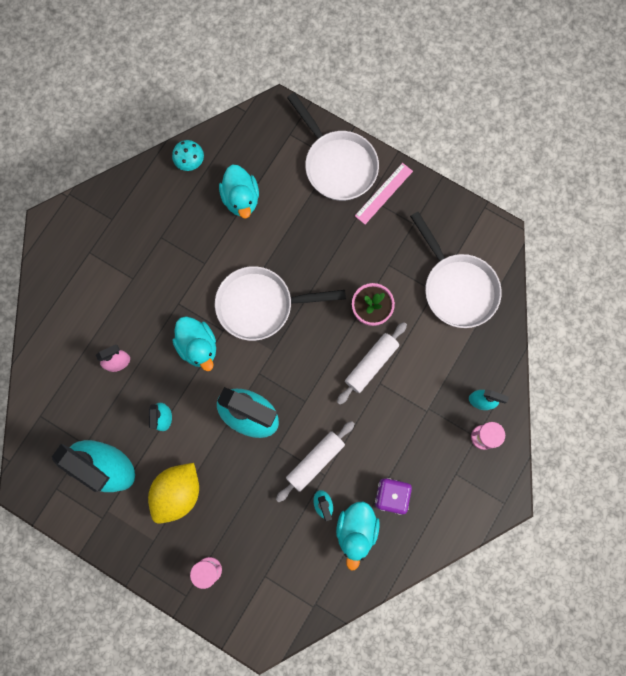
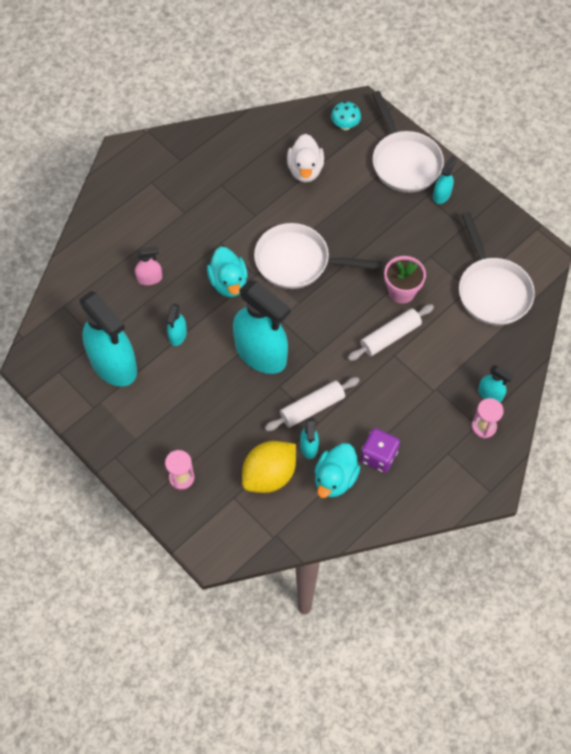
camera: 15 degrees right, 15 degrees down
yellow lemon [148,463,199,524] -> yellow lemon moved to [242,441,296,493]
turquoise mushroom [172,140,204,171] -> turquoise mushroom moved to [331,101,361,130]
turquoise duck [219,164,259,218] -> white duck [287,134,324,183]
pink ruler [355,163,413,224] -> turquoise spray bottle [433,155,457,204]

